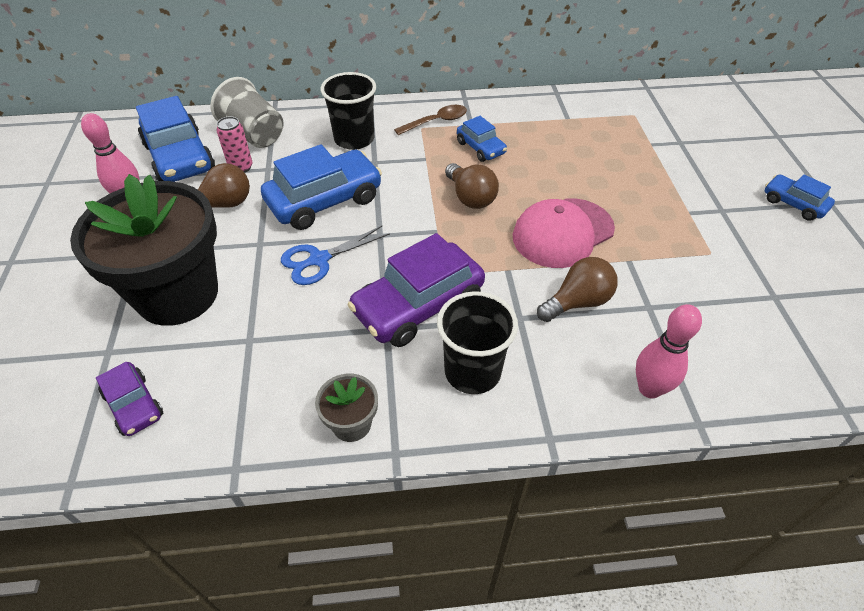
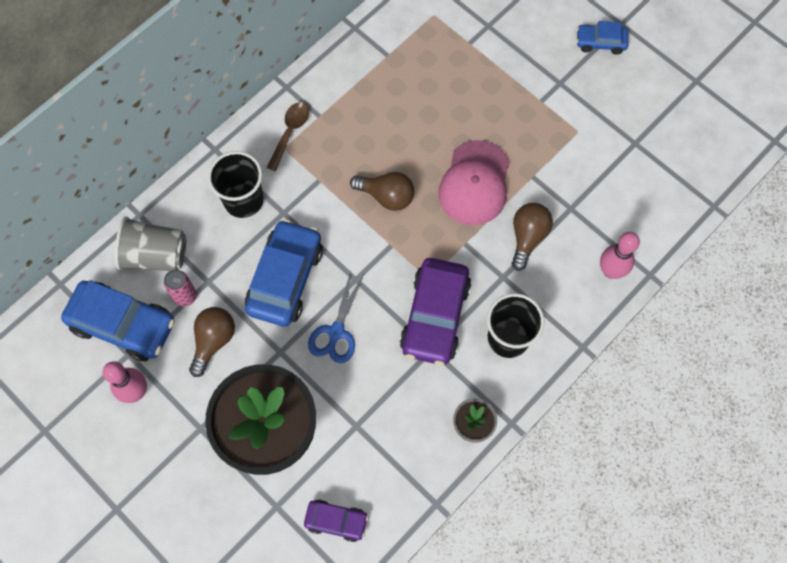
camera: 40 degrees left, 20 degrees up
blue car [457,116,507,162] -> none

